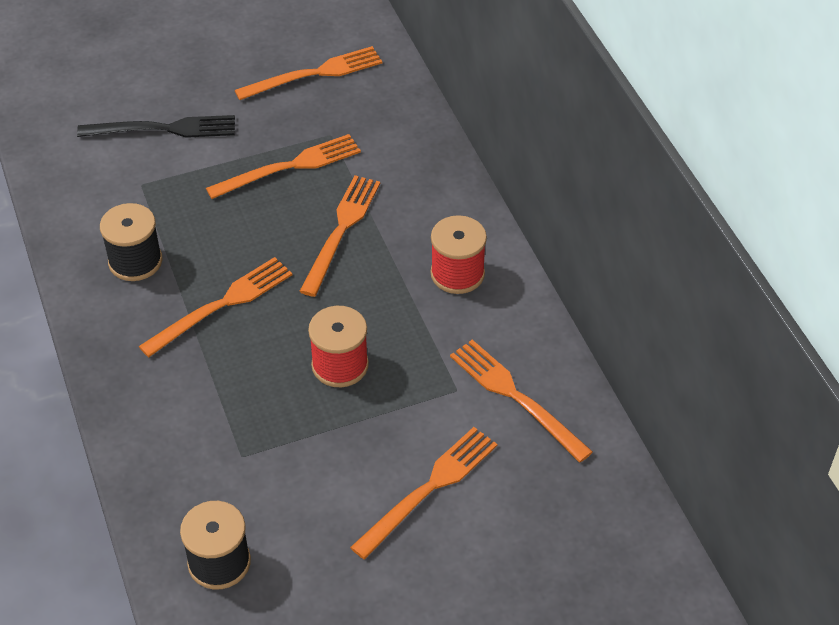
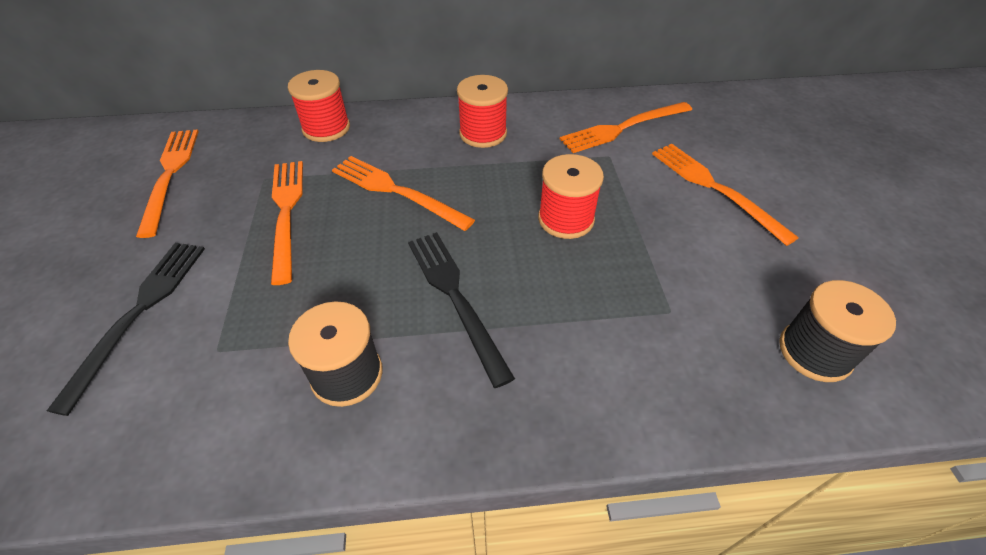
camera: 75 degrees left, 0 degrees up
orange fork [139,257,293,357] -> black fork [408,232,515,388]
none -> red spool [288,70,350,142]

